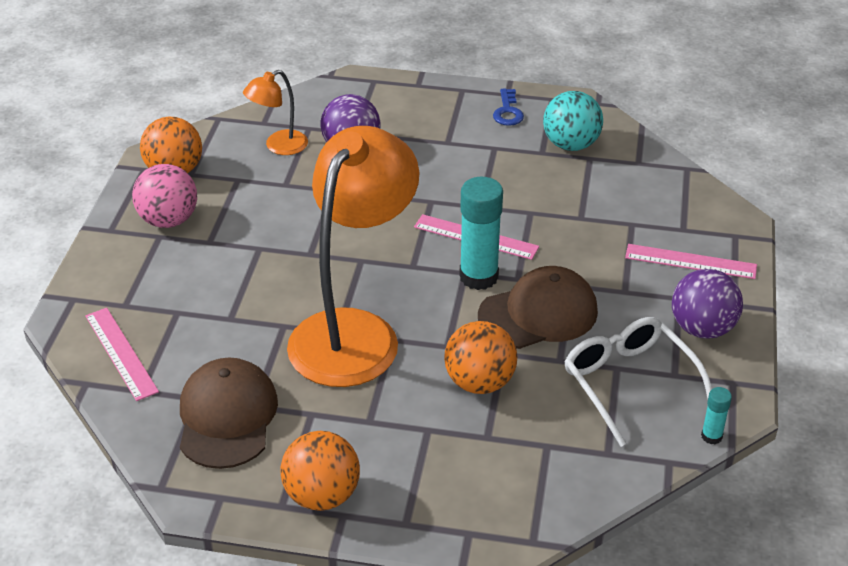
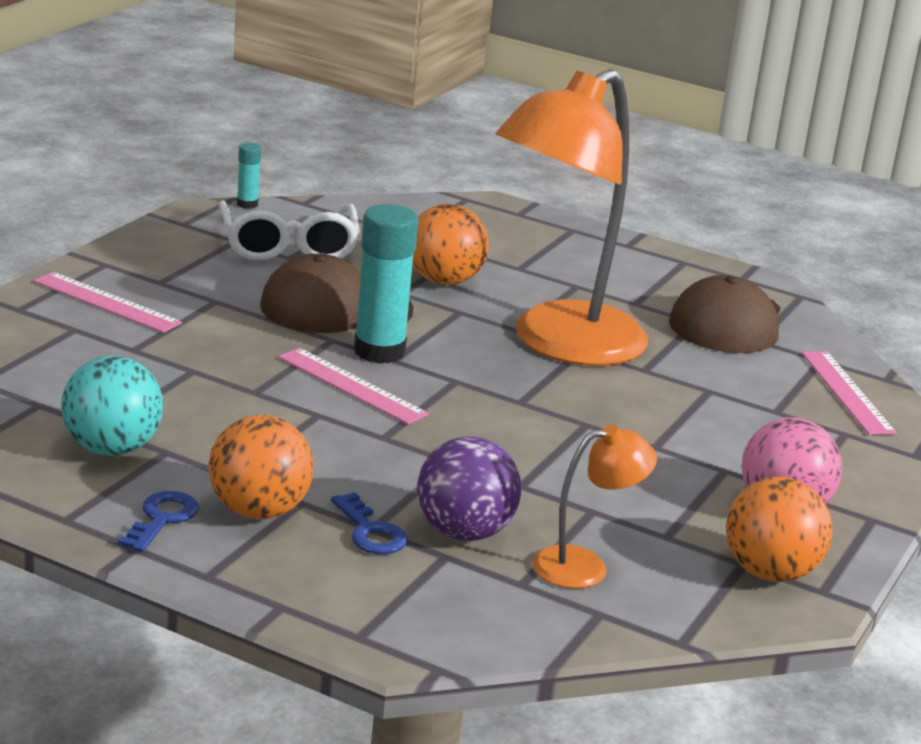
camera: 165 degrees left, 15 degrees down
orange ball [280,431,360,511] -> orange ball moved to [208,415,314,519]
purple ball [672,269,743,339] -> none
none -> blue key [331,492,408,554]

